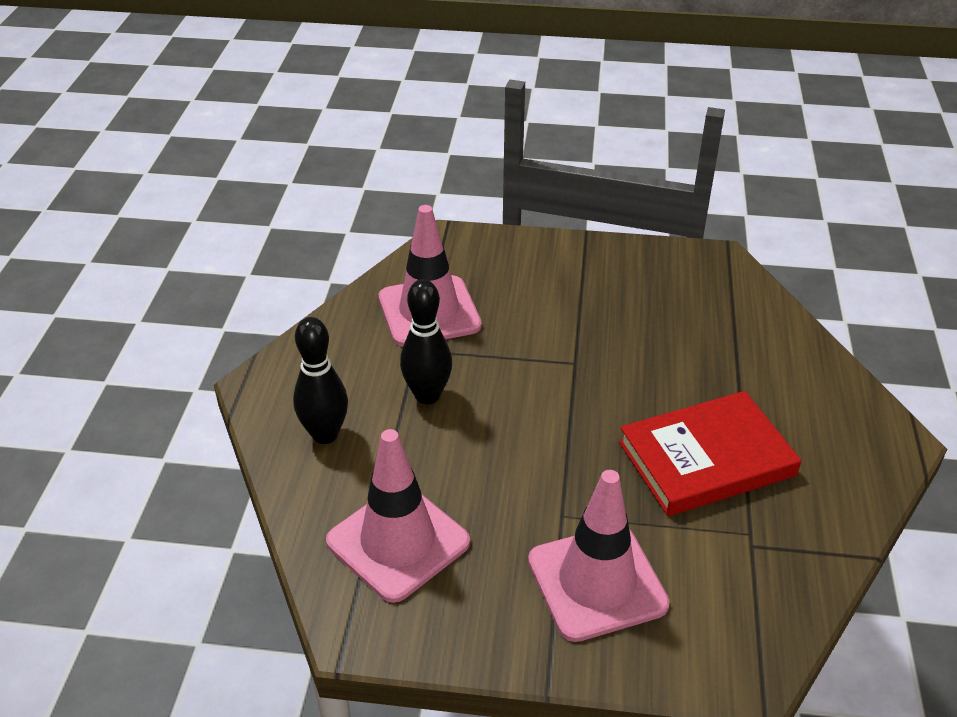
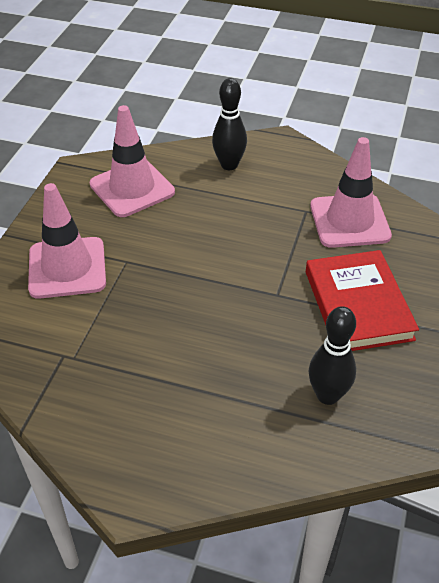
camera: 100 degrees right, 5 degrees up
black bowling pin [400,279,452,404] -> black bowling pin moved to [309,306,356,405]
red book [619,391,801,516] -> red book moved to [306,250,419,351]

